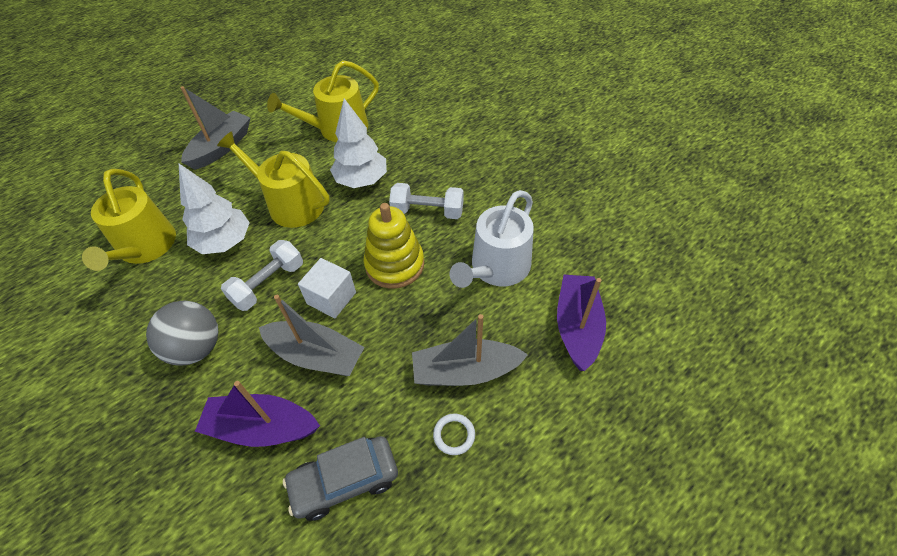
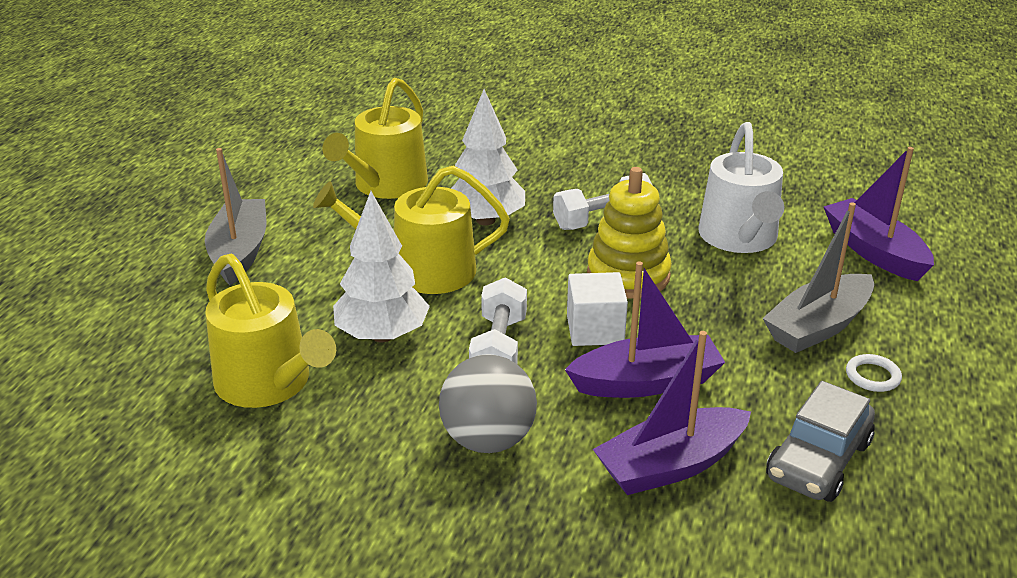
camera: 35 degrees left, 20 degrees down
grey boat [259,295,364,376] -> purple boat [565,261,725,398]

